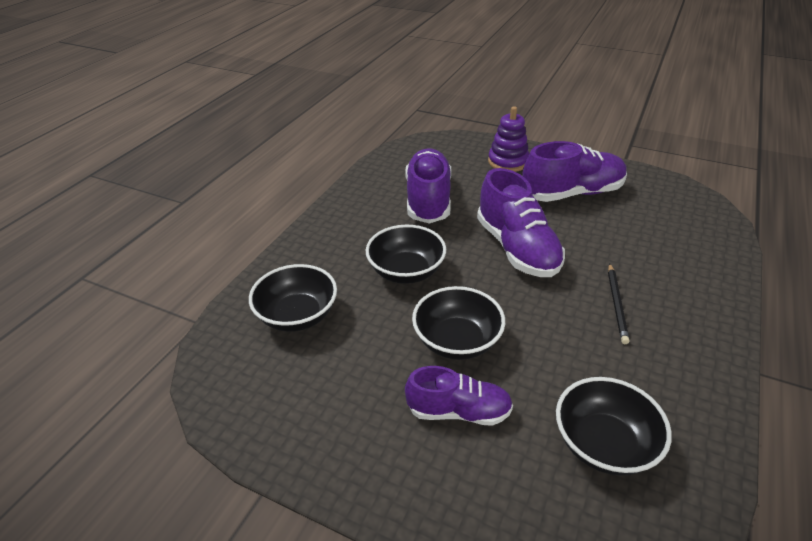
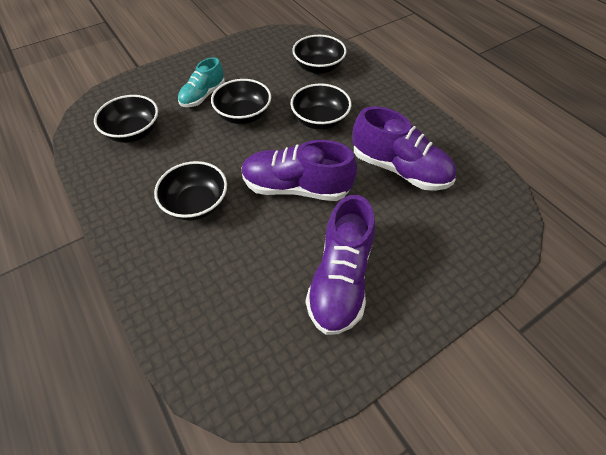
camera: 120 degrees right, 15 degrees up
purple shoe [405,366,513,426] -> turquoise shoe [178,57,225,107]
purple stacking toy [488,106,529,172] -> none
black pencil [608,264,630,344] -> black bowl [154,161,227,221]

